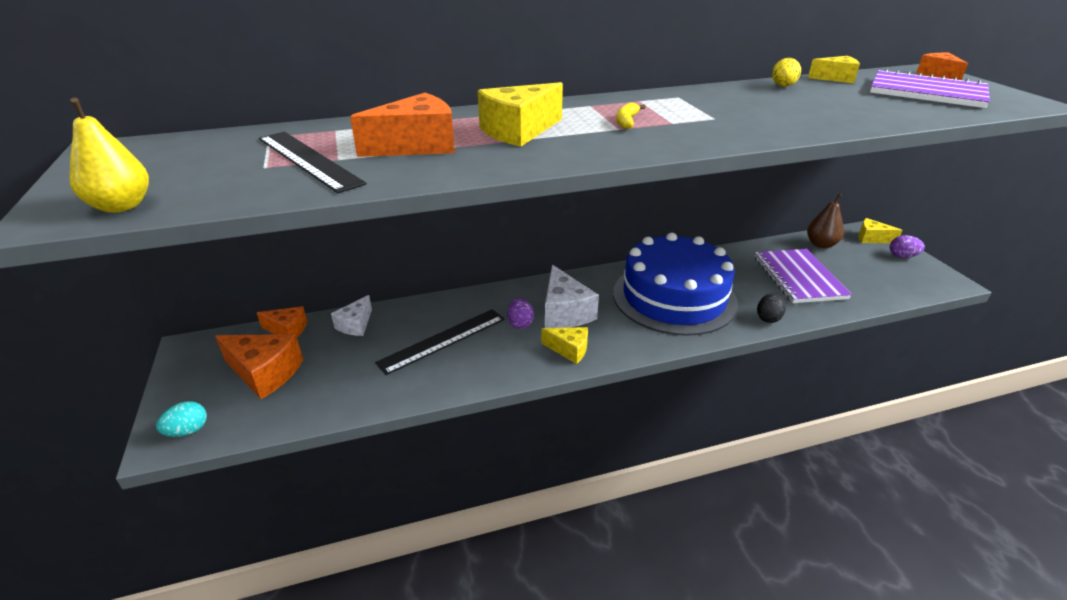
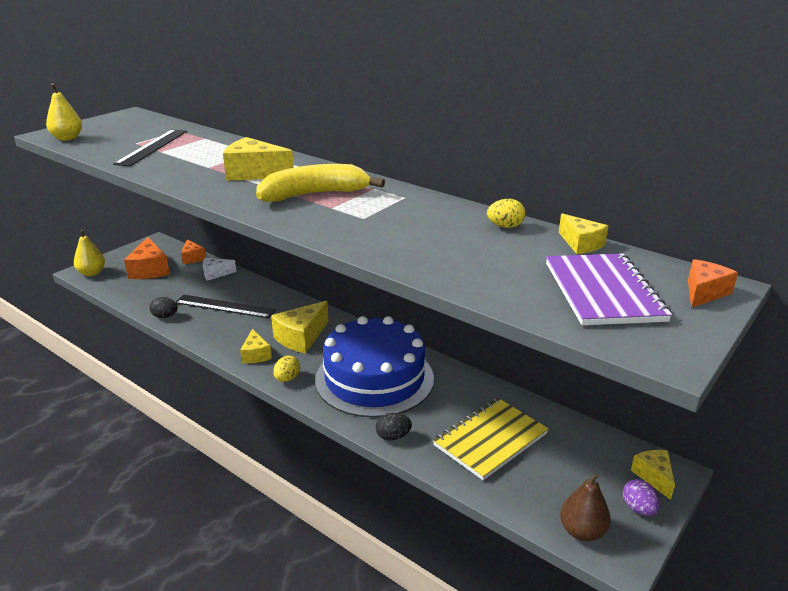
camera: 55 degrees right, 5 degrees down
turquoise egg [156,401,207,437] -> yellow pear [74,229,105,276]
orange cheese [350,93,455,157] -> none
purple egg [507,298,534,329] -> none
white cheese [545,265,599,328] -> yellow cheese [271,301,328,353]
yellow banana [616,102,646,129] -> yellow banana [256,164,385,202], size x2.40
purple notebook [754,249,852,303] -> yellow notebook [433,398,549,480]
brown pear [807,193,844,248] -> brown pear moved to [560,473,611,542]
none -> black egg [150,297,178,318]
none -> yellow egg [273,356,300,382]

